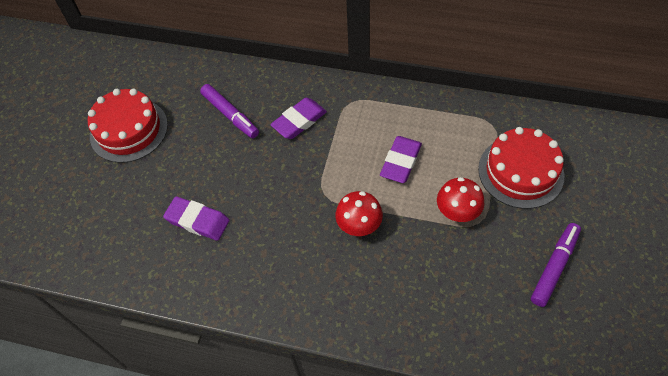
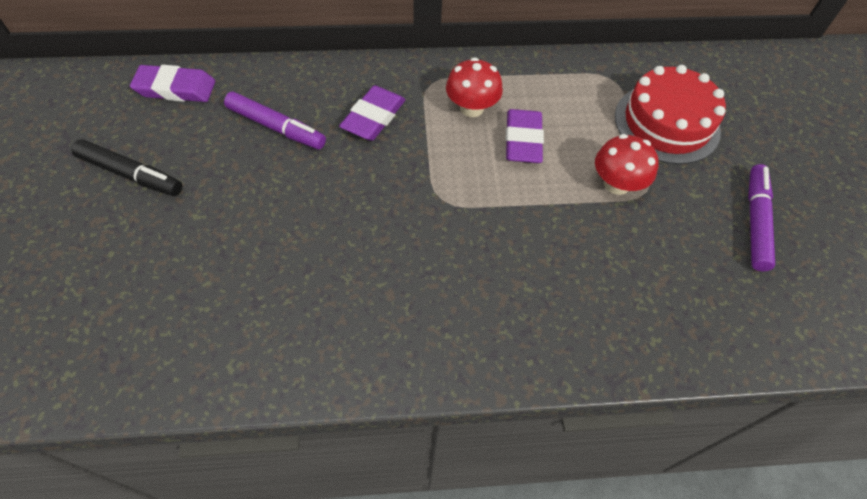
camera: 25 degrees left, 0 degrees up
red cake [88,89,168,163] -> black marker [71,139,183,196]
purple eraser [163,196,230,241] -> purple eraser moved to [130,65,215,102]
red mushroom [335,191,383,236] -> red mushroom moved to [446,57,503,117]

